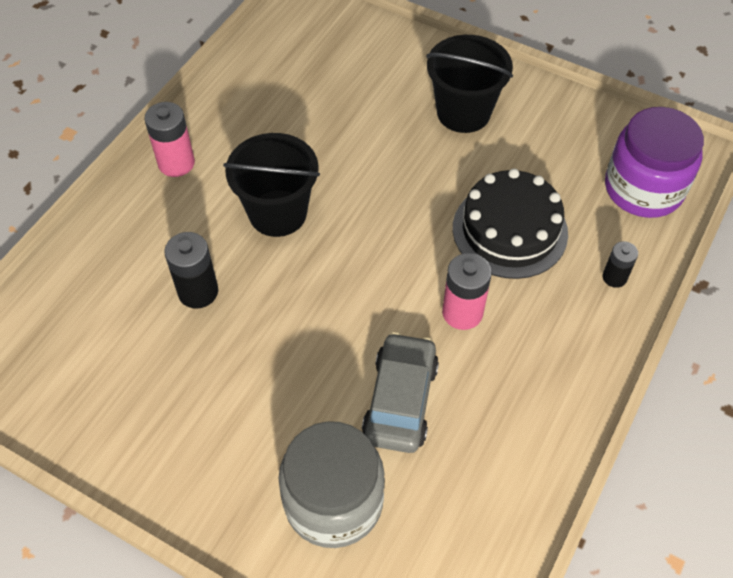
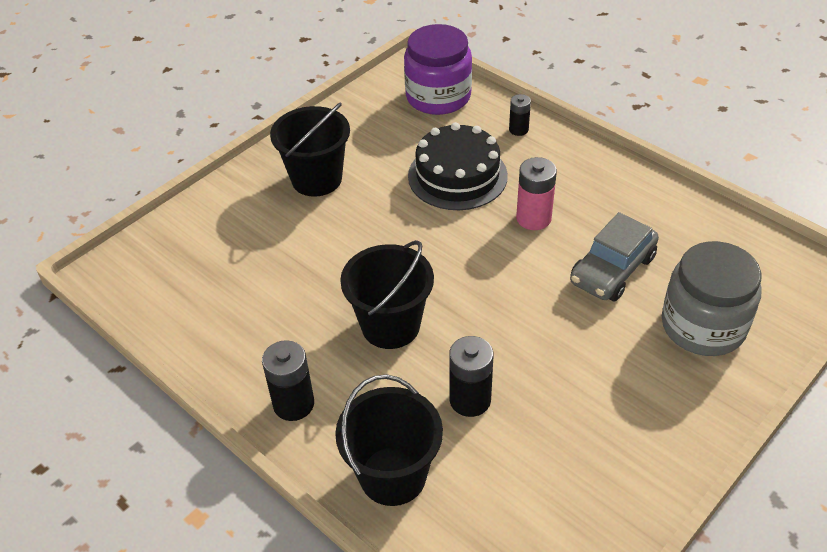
camera: 75 degrees left, 10 degrees down
pink battery [144,102,195,177] -> black battery [262,340,314,421]
grey car [362,332,439,453] -> grey car turned 75 degrees counterclockwise [570,212,659,301]
none -> black bucket [335,375,443,506]

